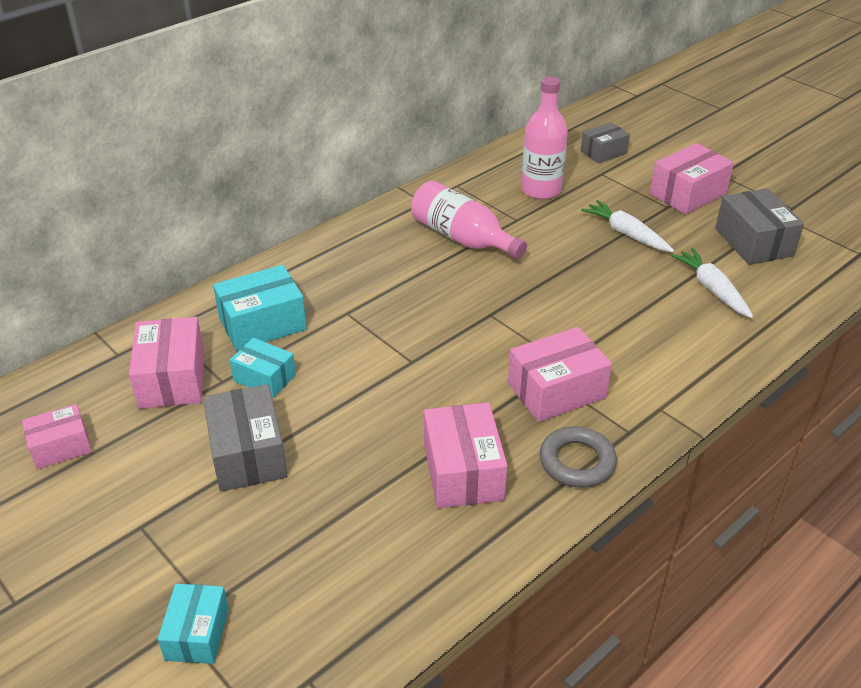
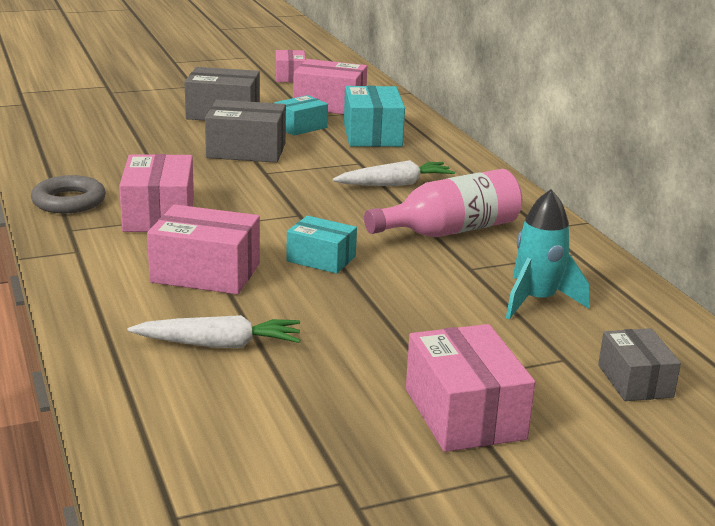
camera: 110 degrees right, 15 degrees down
turquoise box [158,584,229,664] -> turquoise box moved to [286,216,357,274]
pink box [424,402,508,509] -> pink box moved to [147,205,260,295]
pink bottle [521,76,568,199] -> turquoise rocket [506,189,589,320]
white carrot [581,200,674,252] -> white carrot moved to [333,160,455,186]
grey box [715,188,804,265] -> grey box moved to [205,100,286,163]

